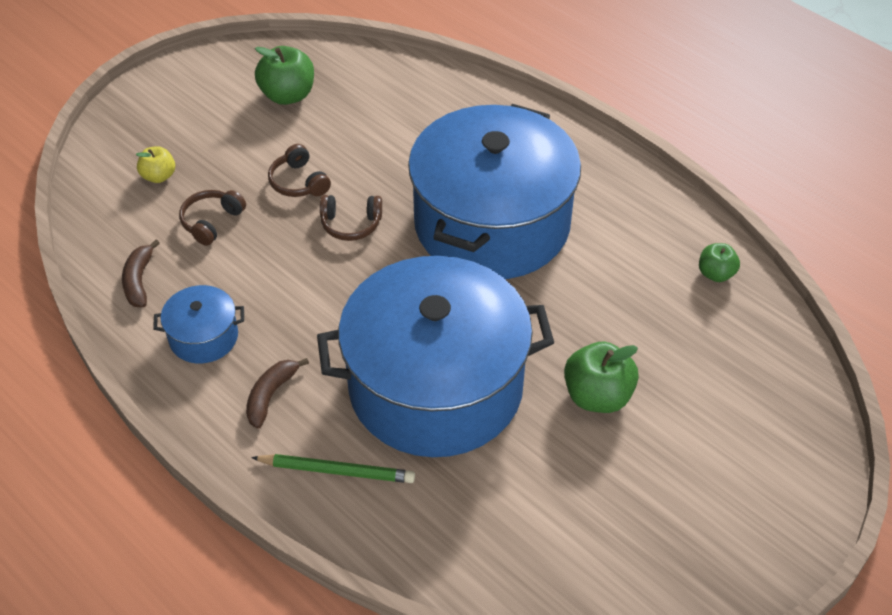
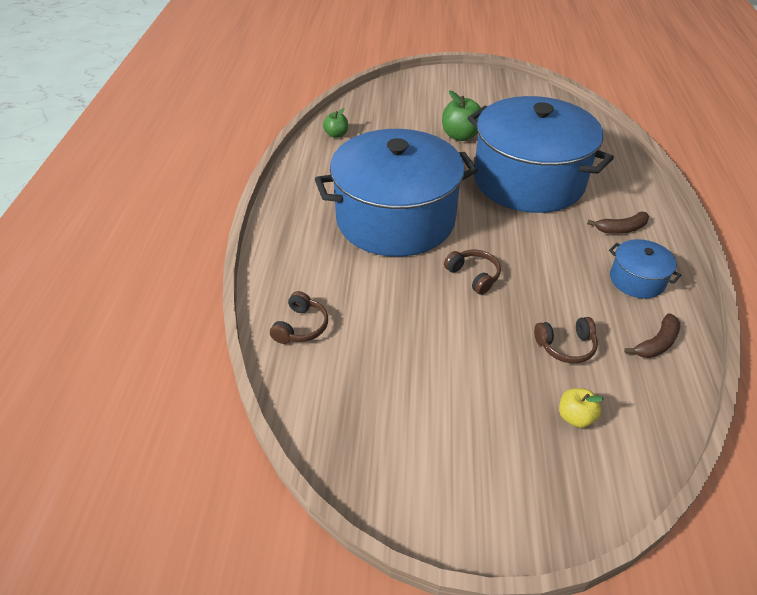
camera: 130 degrees left, 5 degrees down
green pencil [251,454,415,483] -> none
green apple [255,46,314,105] -> none
brown headphones [268,144,331,197] -> brown headphones moved to [270,291,328,344]

